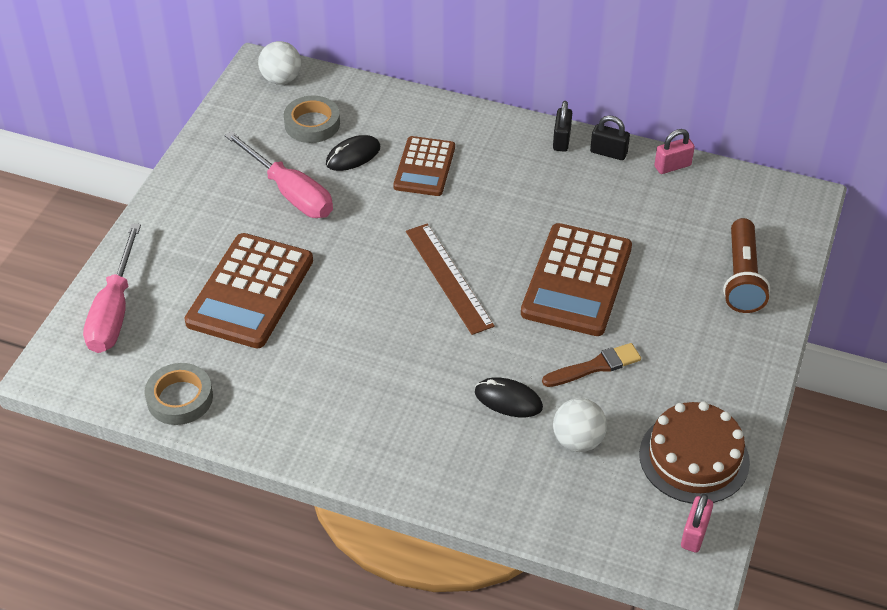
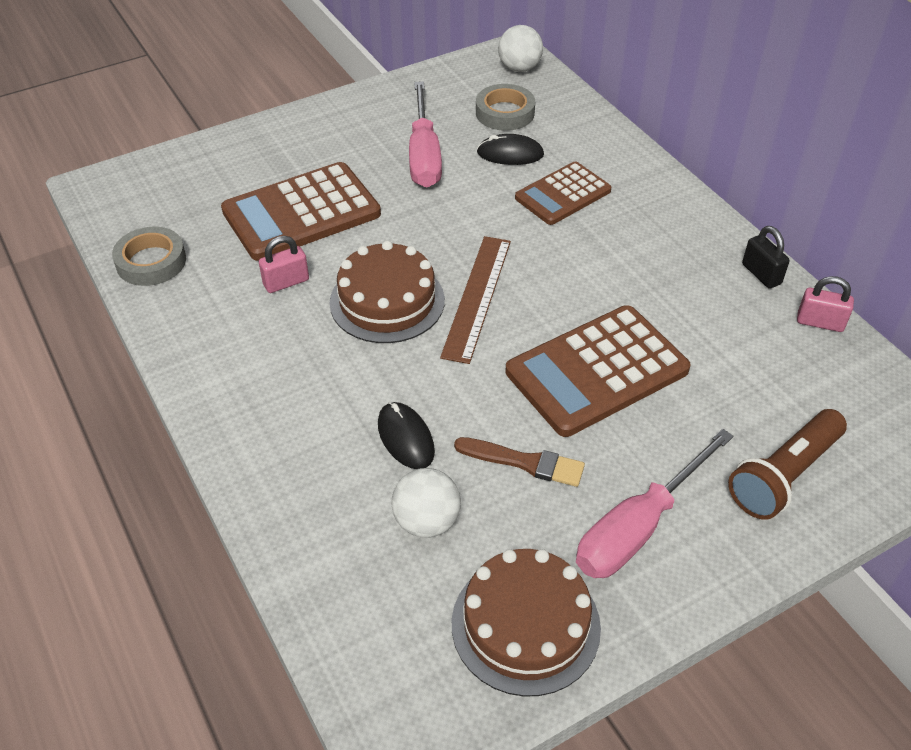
camera: 40 degrees right, 0 degrees up
pink screwdriver [83,223,141,353] -> pink screwdriver moved to [576,429,733,578]
black padlock [553,101,572,152] -> none
pink padlock [681,494,713,553] -> pink padlock moved to [259,236,309,293]
none -> brown cake [330,241,445,343]

